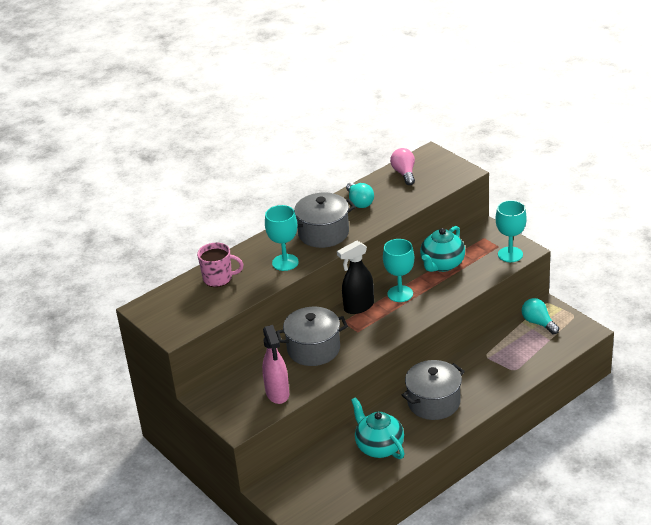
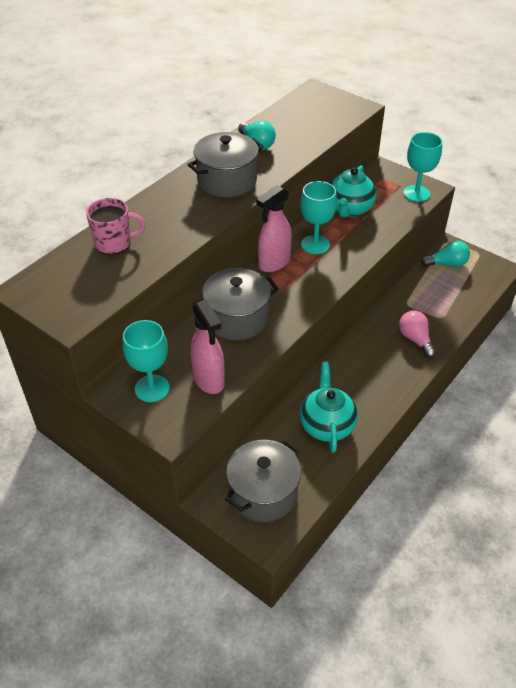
camera: 15 degrees left, 10 degrees up
turquoise goblet [265,205,299,271] -> turquoise goblet moved to [123,320,170,402]
black spray bottle [337,240,374,314] -> pink spray bottle [257,185,292,272]
turquoise teapot [351,397,404,459] -> turquoise teapot turned 45 degrees clockwise [300,362,358,453]
pink light bulb [390,148,415,185] -> pink light bulb moved to [399,310,436,358]
grey pot [402,360,465,420] -> grey pot moved to [225,440,301,522]
turquoise light bulb [522,298,559,334] -> turquoise light bulb turned 135 degrees clockwise [421,241,470,267]

